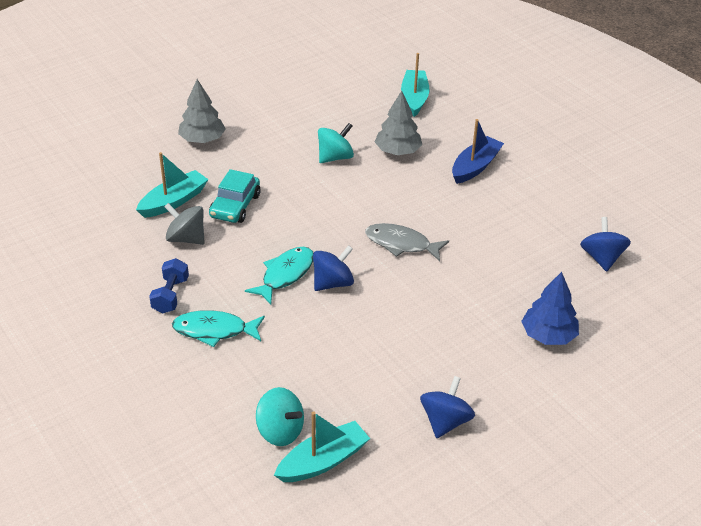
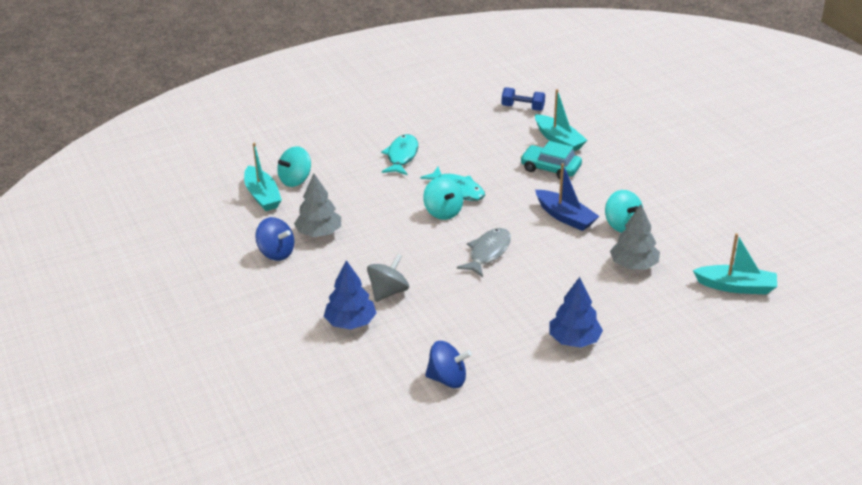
camera: 100 degrees right, 5 degrees down
blue dumbbell [149,258,189,313] -> blue dumbbell moved to [502,87,545,111]
grey spinning top [164,203,205,245] -> grey spinning top moved to [367,254,409,302]
grey tree [178,79,226,143] -> grey tree moved to [294,173,341,237]
blue spinning top [313,245,354,291] -> turquoise spinning top [423,177,463,220]
blue boat [452,119,504,184] -> blue boat moved to [535,163,600,231]
none -> blue tree [549,277,603,348]

